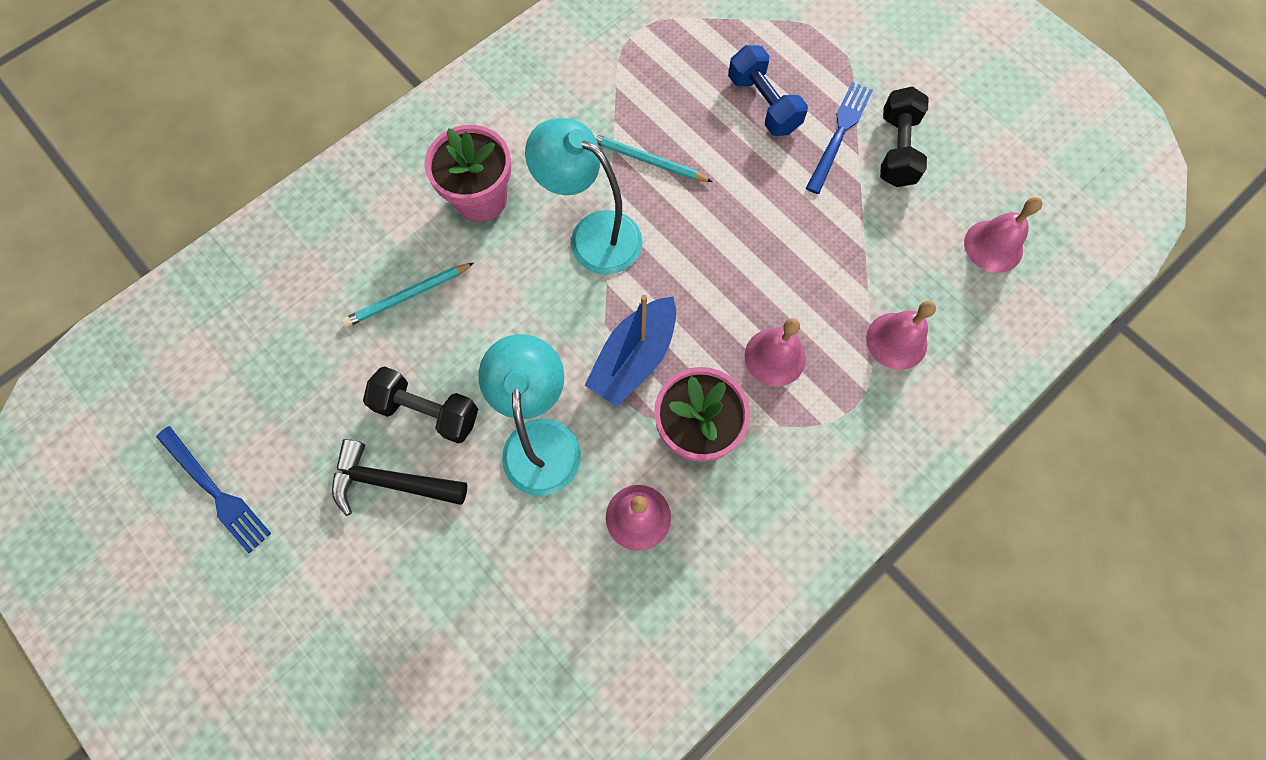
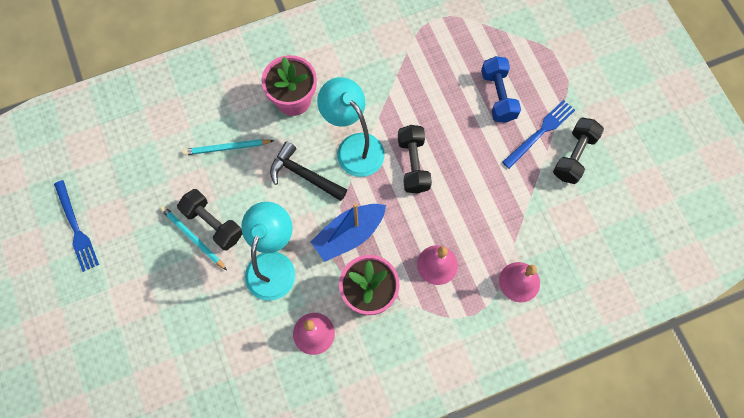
camera: 20 degrees right, 0 degrees up
black hammer [332,439,467,516] -> black hammer moved to [270,141,347,201]
turquoise pencil [593,133,713,182] -> turquoise pencil moved to [160,206,227,270]
pink bell [964,197,1042,273] -> none
none -> black dumbbell [398,125,432,193]

